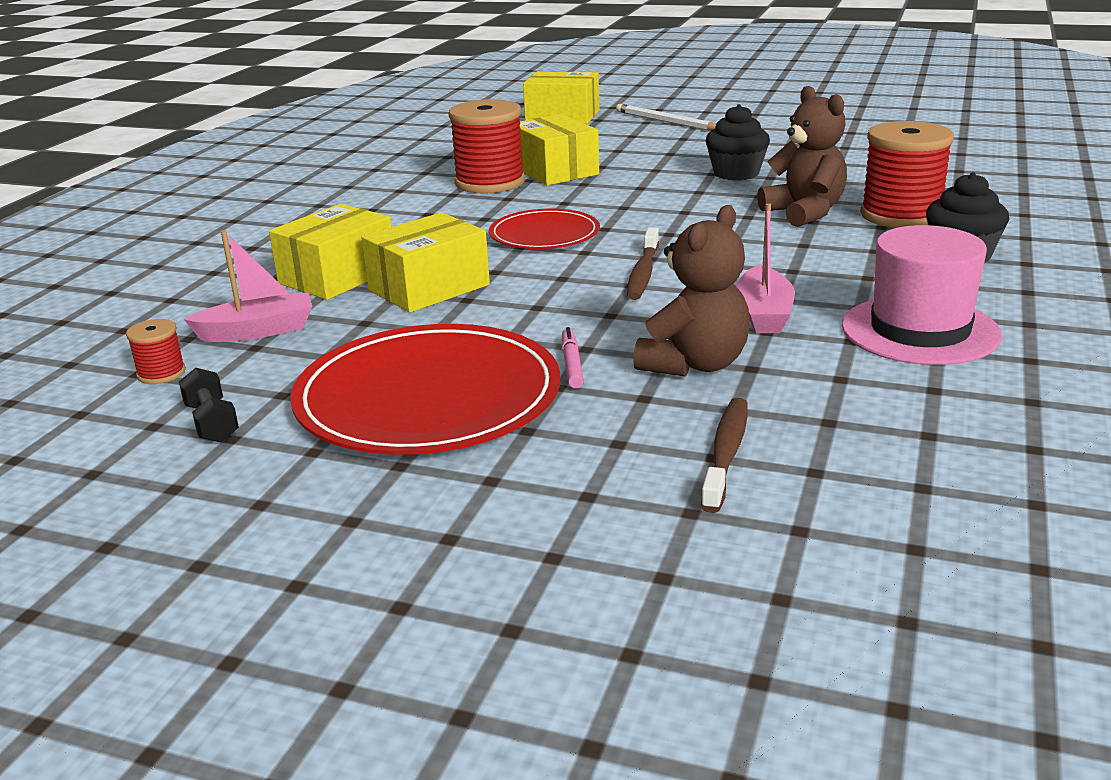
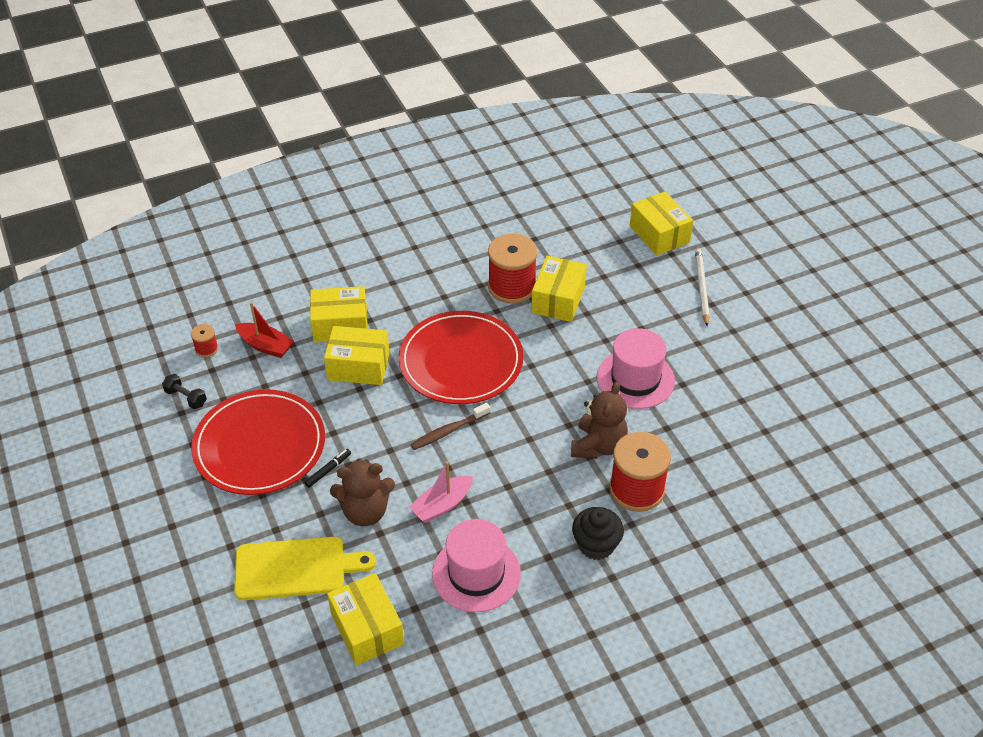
camera: 45 degrees right, 20 degrees up
black dumbbell [179,368,239,442] -> black dumbbell turned 75 degrees counterclockwise [162,374,207,409]
pink boat [184,230,312,342] -> red boat [235,302,294,358]
red plate [489,209,600,249] -> red plate [398,311,523,404], size x1.77
pink marker [562,327,584,388] -> black marker [304,449,351,488]
brown toothbrush [701,398,747,513] -> yellow cutting board [234,537,376,600]
black cupcake [706,104,770,181] -> pink hat [597,328,675,409]
none -> yellow box [327,573,404,665]

